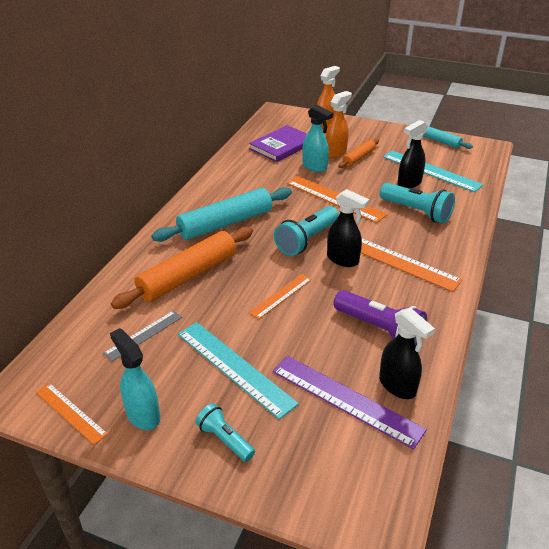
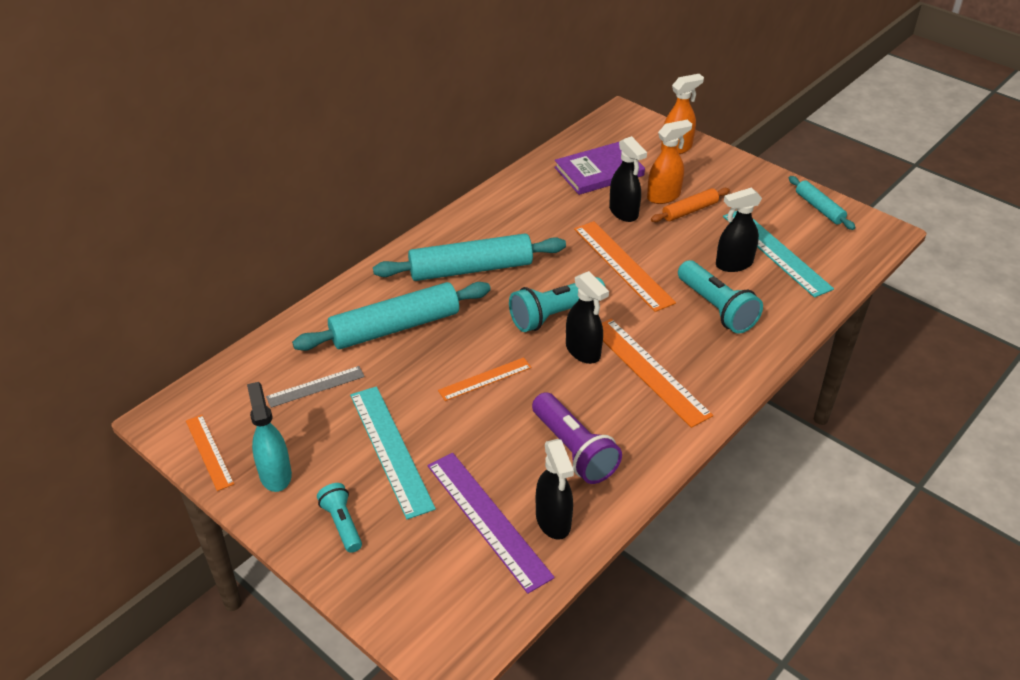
camera: 20 degrees right, 5 degrees up
orange rolling pin [111,227,253,309] -> turquoise rolling pin [292,282,491,351]
turquoise spray bottle [302,105,333,172] -> black spray bottle [609,136,647,222]

